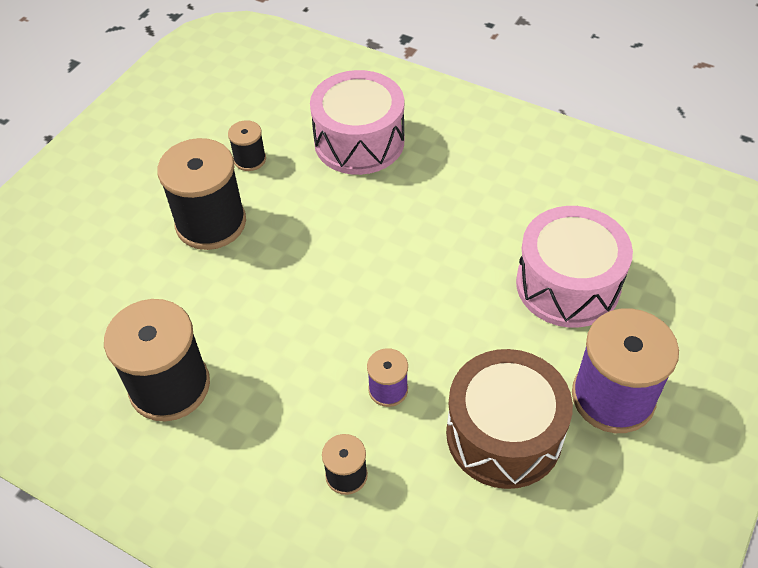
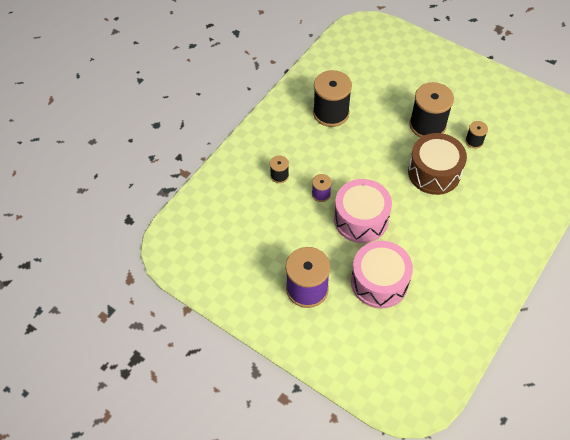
camera: 95 degrees right, 5 degrees up
pink drum [310,70,404,175] -> pink drum moved to [334,179,392,243]
brown drum [446,349,573,489] -> brown drum moved to [408,133,467,195]

